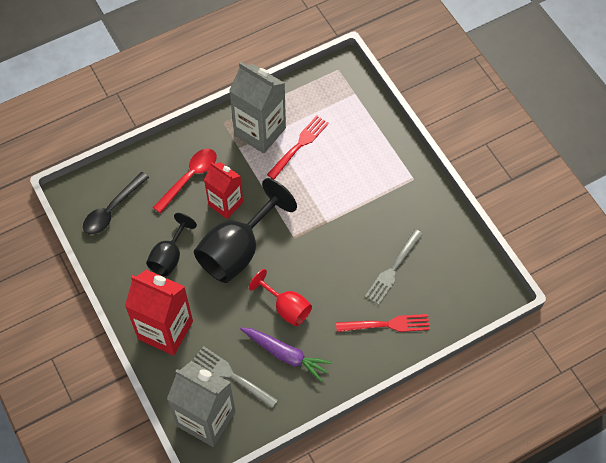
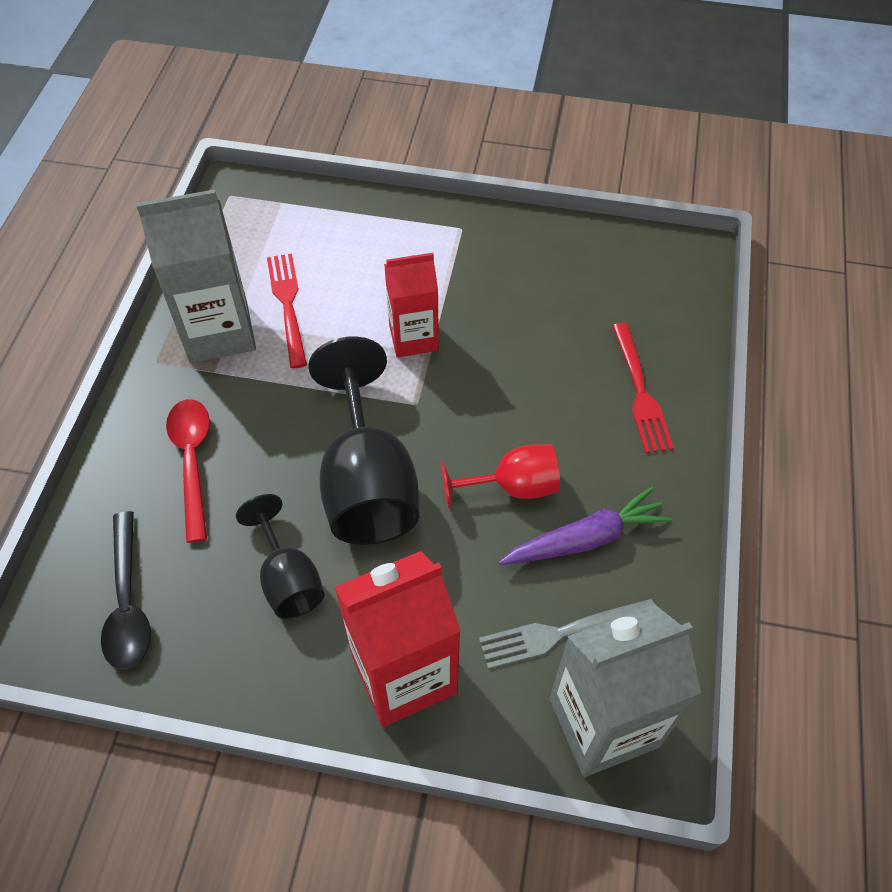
camera: 50 degrees left, 5 degrees down
red carton [204,162,243,219] -> red carton moved to [384,253,439,358]
red fork [336,314,430,332] -> red fork turned 135 degrees clockwise [612,323,674,453]
grey fork [365,229,423,305] -> none

